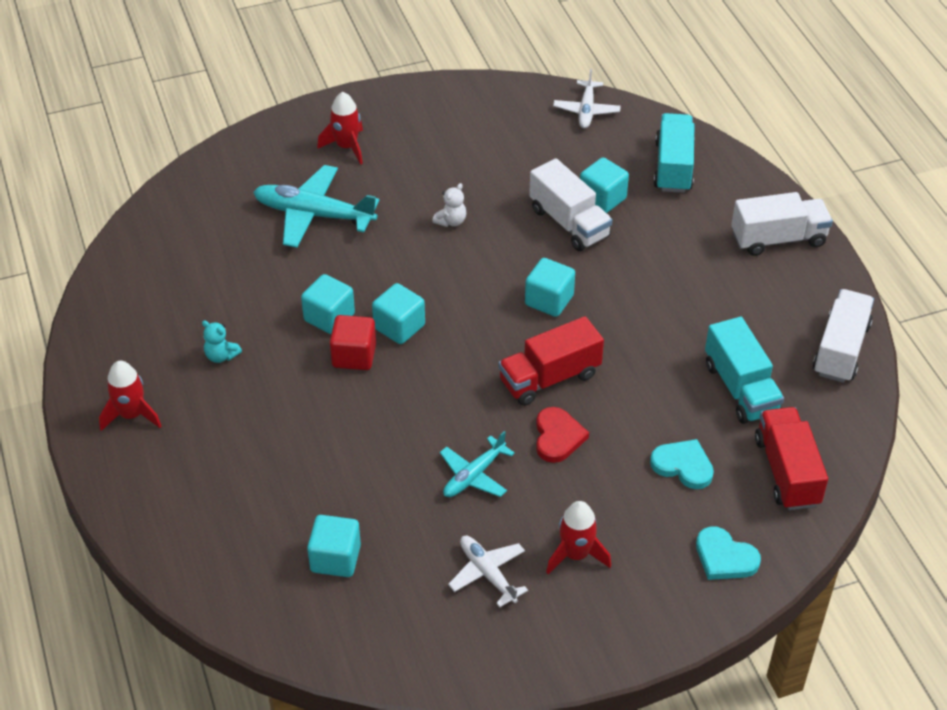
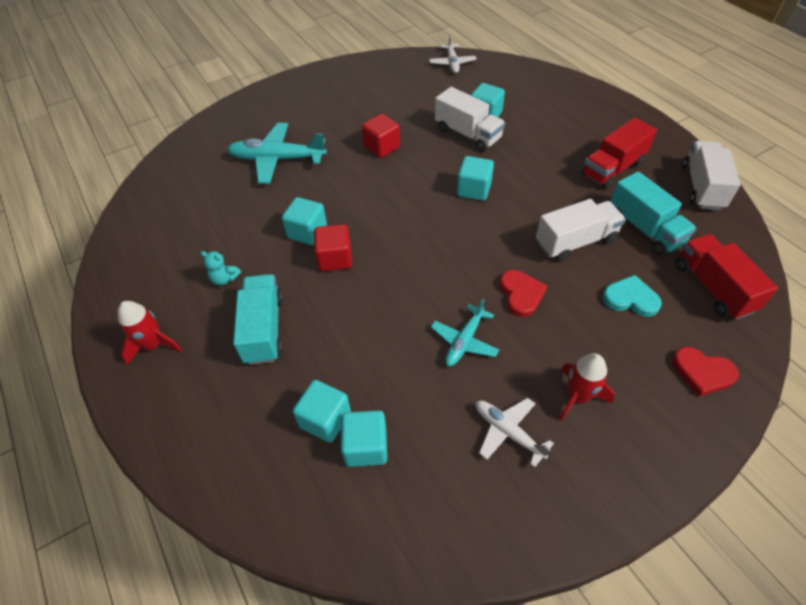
camera: 10 degrees left, 5 degrees up
red rocket [317,92,363,165] -> none
turquoise cube [372,283,425,344] -> turquoise cube moved to [293,380,351,443]
white teddy bear [432,183,466,227] -> red cube [362,114,400,158]
red truck [498,316,604,406] -> red truck moved to [581,118,657,189]
turquoise truck [654,113,695,193] -> turquoise truck moved to [233,274,283,365]
turquoise heart [696,526,761,580] -> red heart [672,347,739,396]
white truck [731,192,833,256] -> white truck moved to [536,199,626,262]

